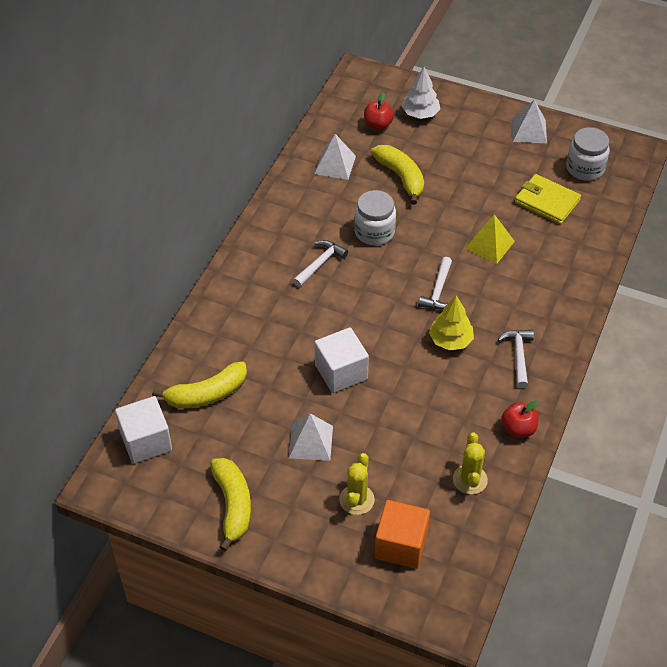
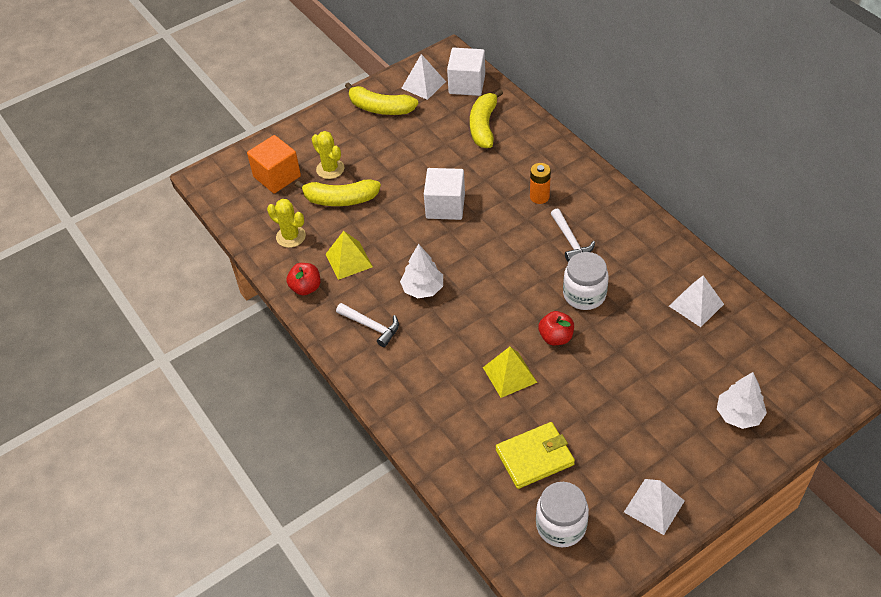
camera: 125 degrees right, 0 degrees up
white pyramid [289,414,333,461] -> white pyramid moved to [401,54,446,100]
red apple [364,92,394,130] -> red apple moved to [538,311,574,345]
yellow banana [371,145,424,205] -> yellow banana moved to [295,179,381,206]
white hammer [418,257,452,309] -> none
yellow tree [429,295,474,351] -> white tree [400,244,443,298]
none -> yellow pyramid [326,231,373,280]
none -> orange battery [530,163,551,204]

